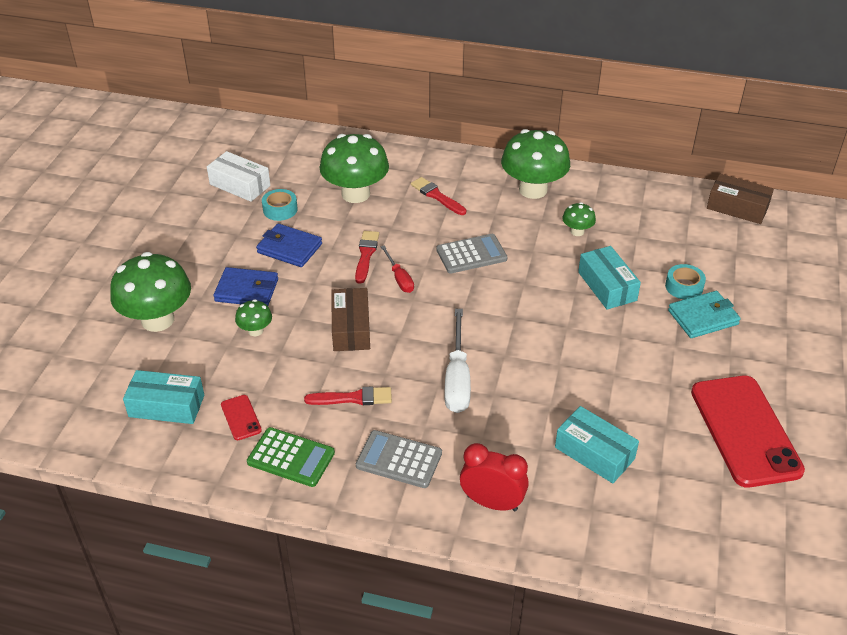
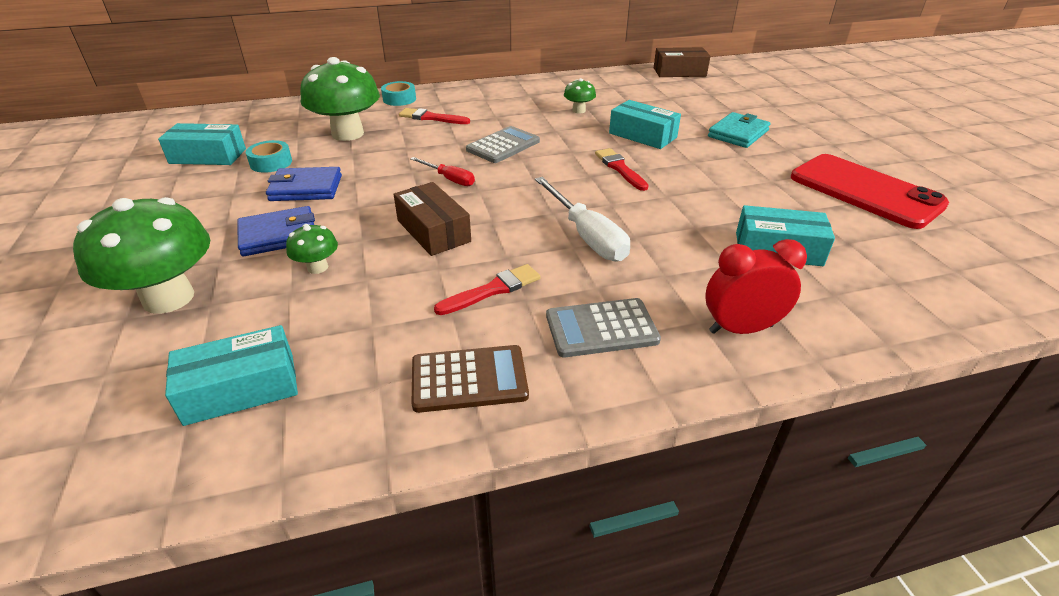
camera: 30 degrees left, 5 degrees down
white box [207,151,271,202] -> turquoise box [158,123,246,165]
red phone [221,395,262,440] -> none
green calculator [247,427,335,487] -> brown calculator [412,345,529,413]
red brush [355,231,379,284] -> red brush moved to [595,148,648,191]
green mushroom [501,129,570,199] -> none
turquoise tape [665,264,706,300] -> turquoise tape moved to [381,81,416,106]

